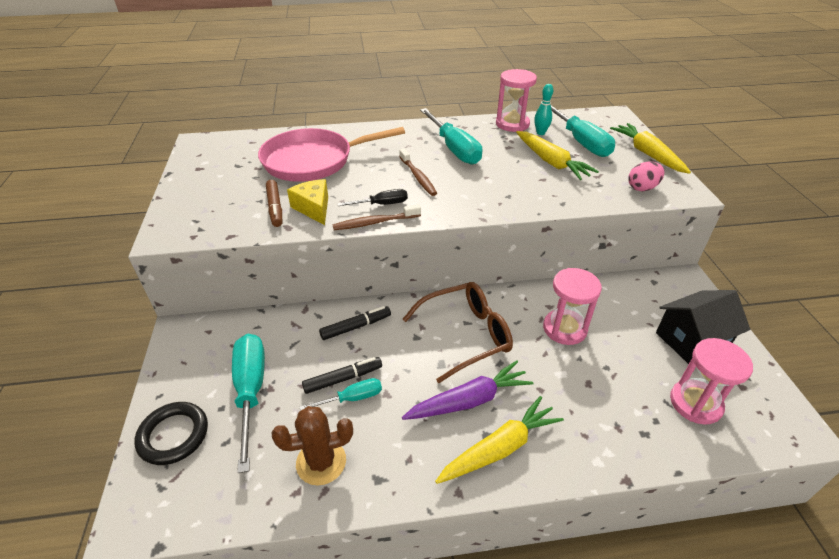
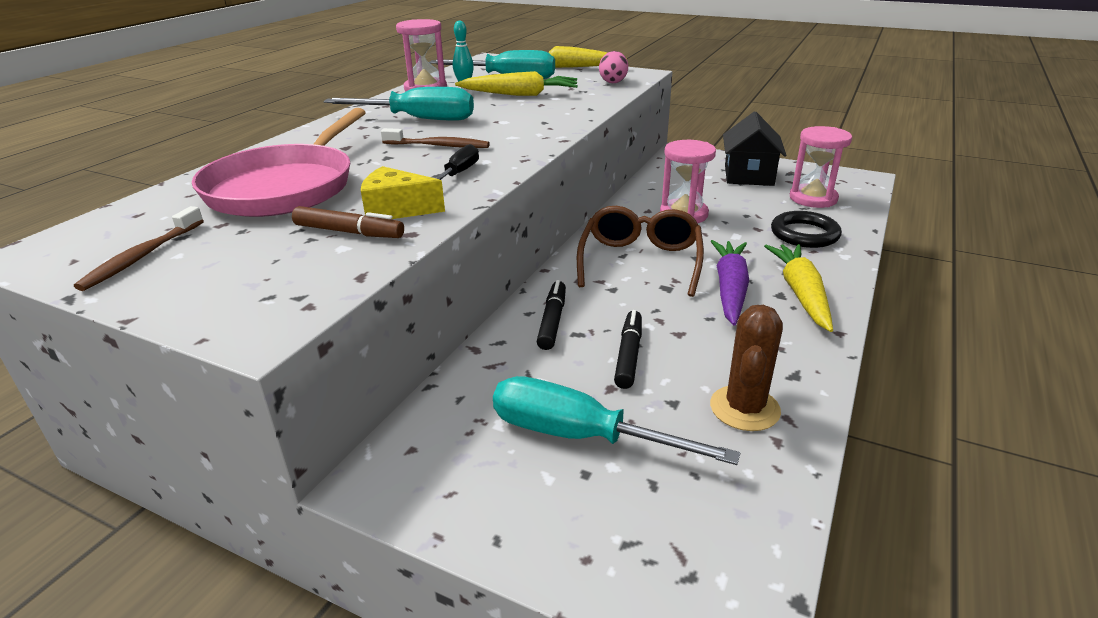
camera: 55 degrees left, 10 degrees down
black ring [135,402,208,465] -> black ring moved to [771,211,842,248]
turquoise screwdriver [300,378,382,411] -> none
brown toothbrush [332,204,421,230] -> brown toothbrush moved to [74,206,204,291]

